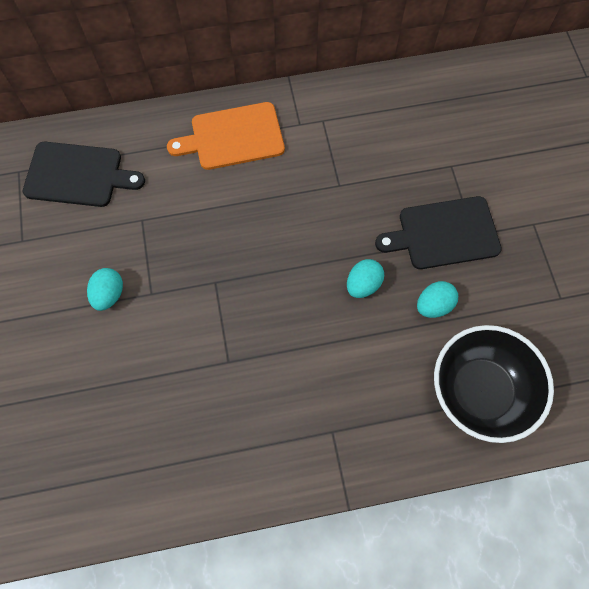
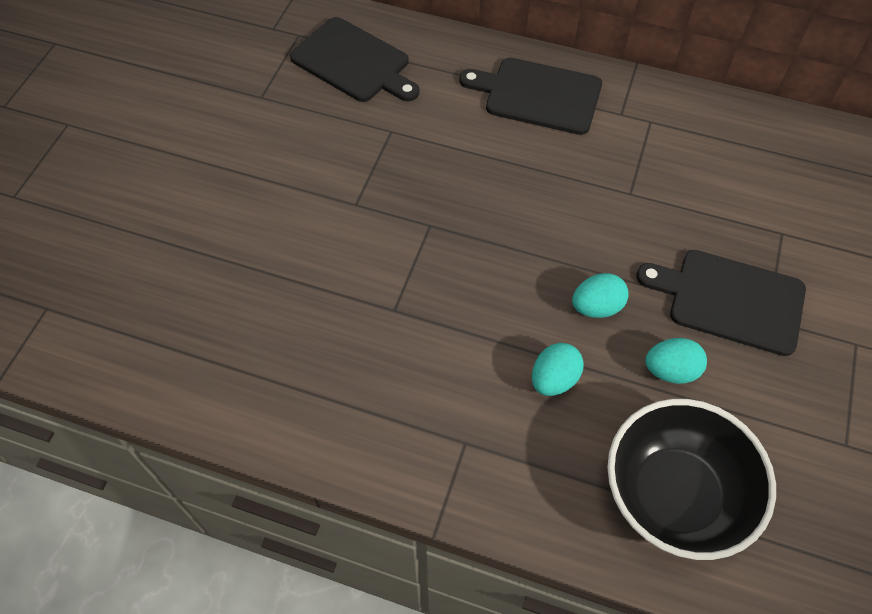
camera: 30 degrees right, 10 degrees down
turquoise egg [87,268,123,311] -> turquoise egg moved to [532,343,584,396]
orange cutting board [167,102,285,170] -> black cutting board [459,58,602,135]

